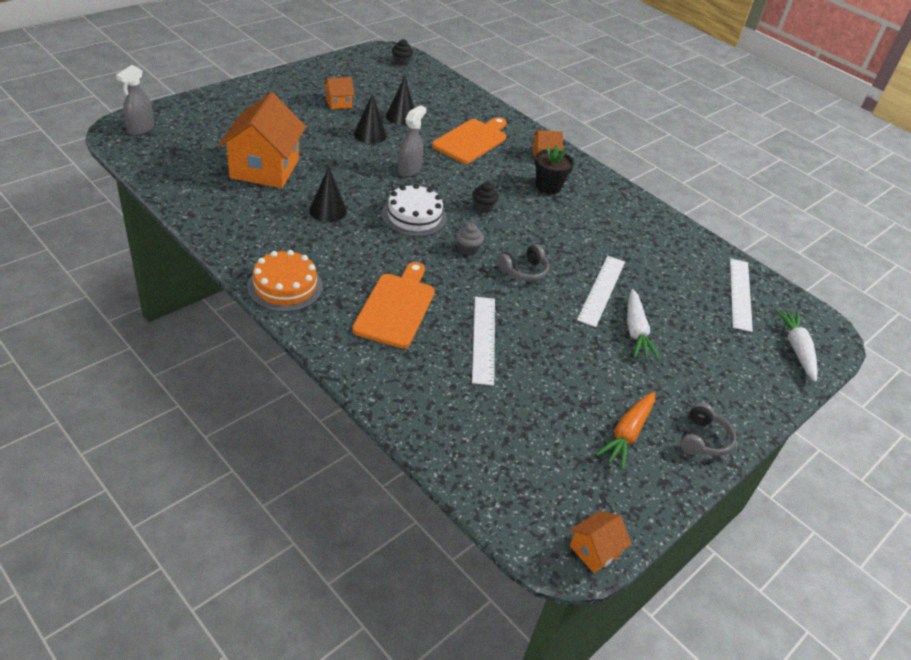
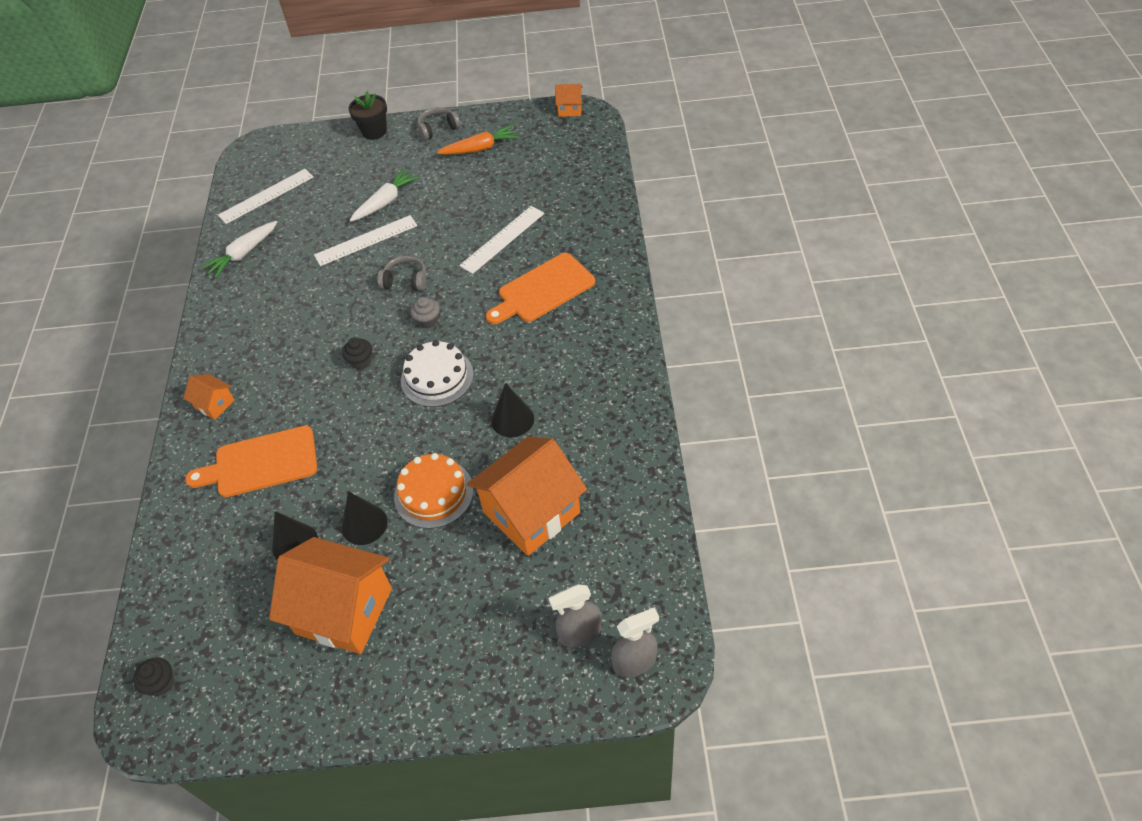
camera: 130 degrees left, 10 degrees up
orange cake [247,250,323,312] -> orange cake moved to [394,453,474,529]
orange house [324,77,355,109] -> orange house [269,537,392,654], size x2.21
grey spray bottle [398,105,427,177] -> grey spray bottle moved to [549,584,602,647]
black flower pot [535,145,574,194] -> black flower pot moved to [348,91,387,140]
white carrot [775,309,818,382] -> white carrot moved to [201,221,277,278]

